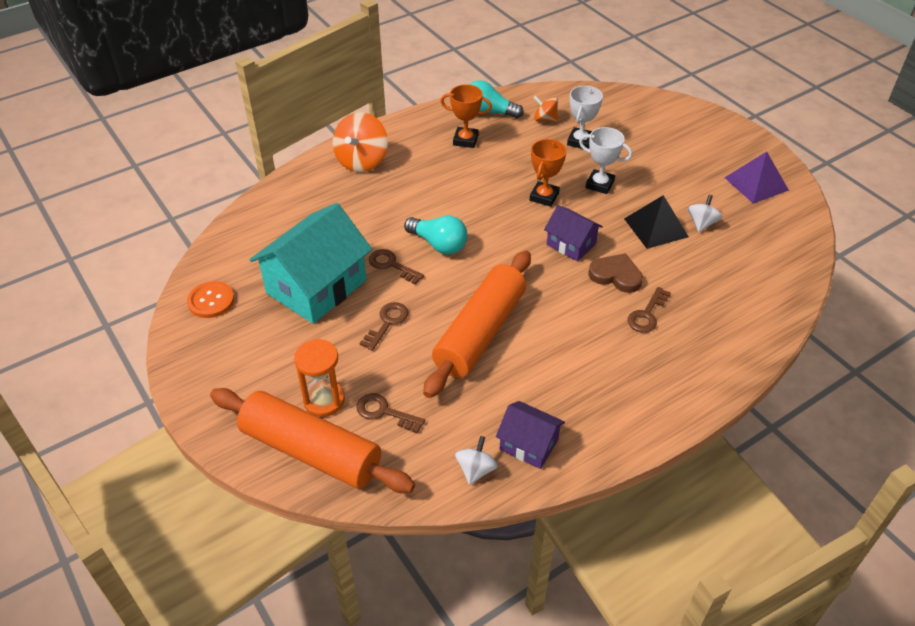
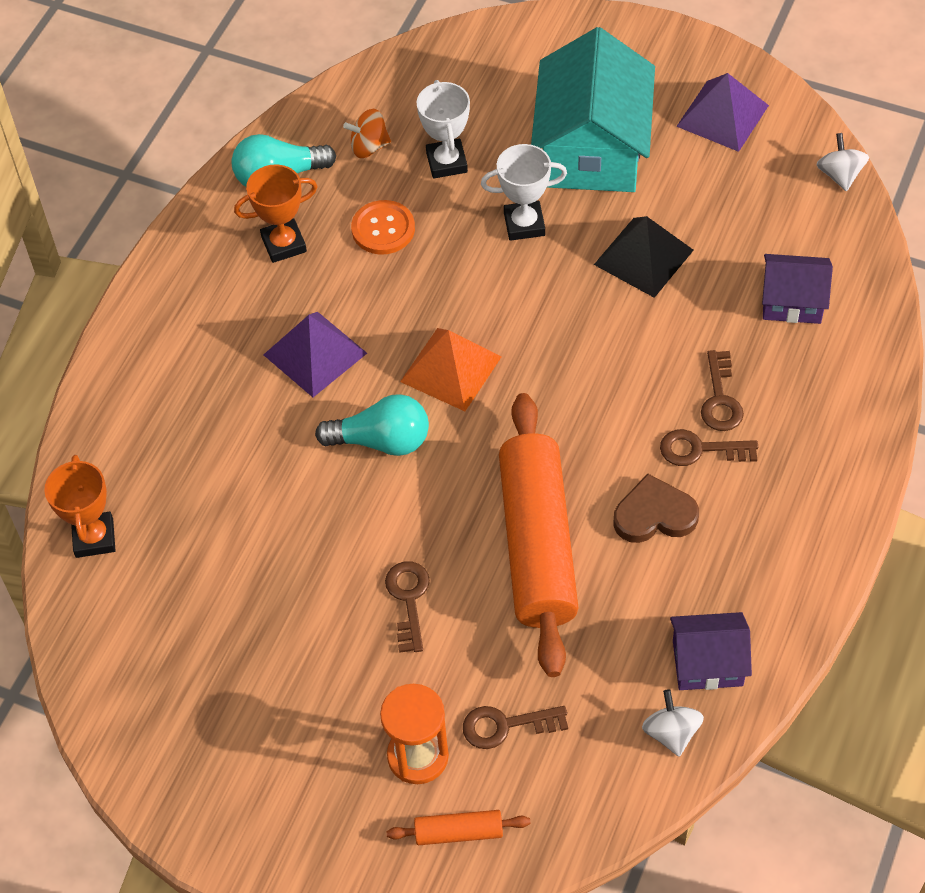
camera: 30 degrees left, 10 degrees up
orange button [187,281,234,318] -> orange button moved to [351,200,415,255]
orange rolling pin [210,388,415,493] -> orange rolling pin [387,810,530,845], size x0.42
turquoise house [249,203,372,324] -> turquoise house moved to [531,27,655,192]
orange spinning top [333,112,388,172] -> none
brown key [369,249,424,284] -> brown key moved to [660,429,758,466]
orange trophy [530,139,566,207] -> orange trophy moved to [44,455,116,558]
purple house [544,205,603,262] -> purple house moved to [762,254,833,324]
brown heart [588,253,643,293] -> brown heart moved to [613,473,699,543]
white spinning top [688,195,722,232] -> white spinning top moved to [816,133,869,191]
none -> purple pyramid [263,312,367,397]
none -> orange pyramid [400,328,501,411]

